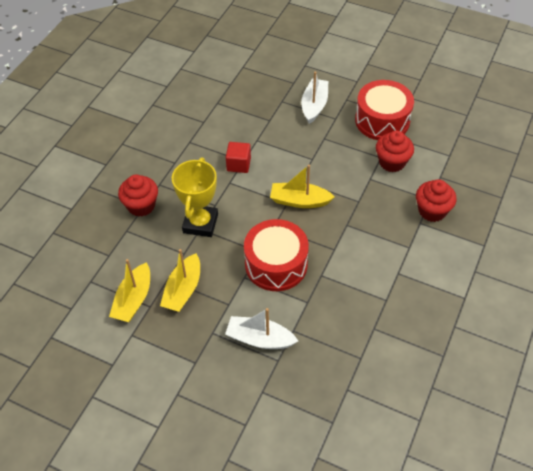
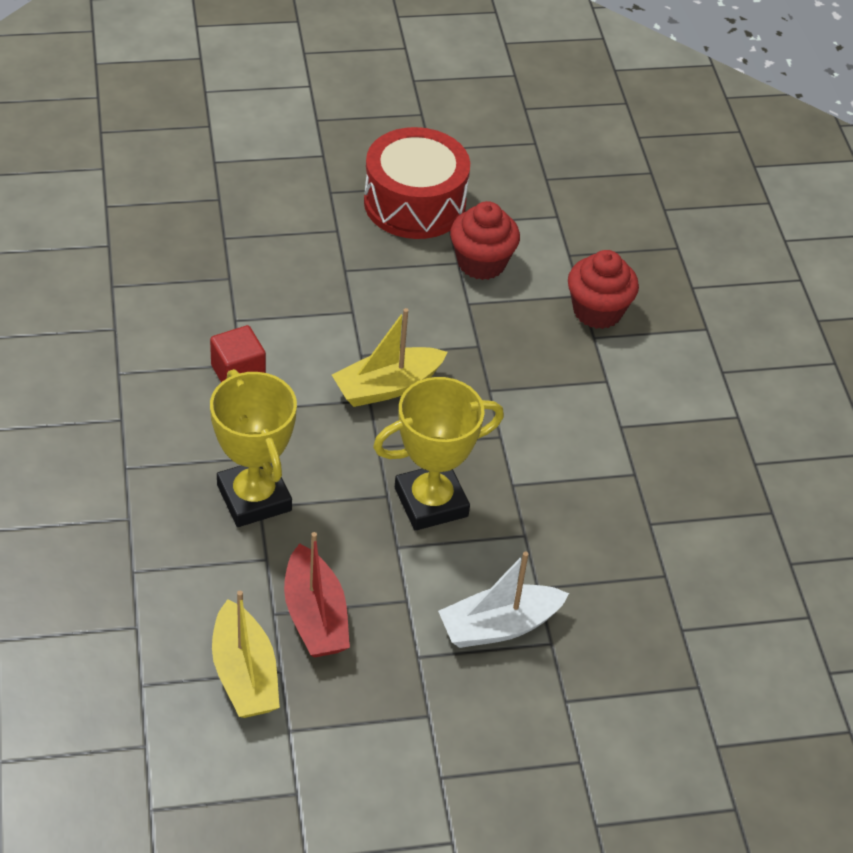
camera: 40 degrees left, 5 degrees down
red cupcake [118,174,158,217] -> none
yellow boat [160,249,200,312] -> red boat [284,532,350,657]
red drum [244,219,309,291] -> yellow trophy [373,377,504,531]
white boat [301,71,328,124] -> none

